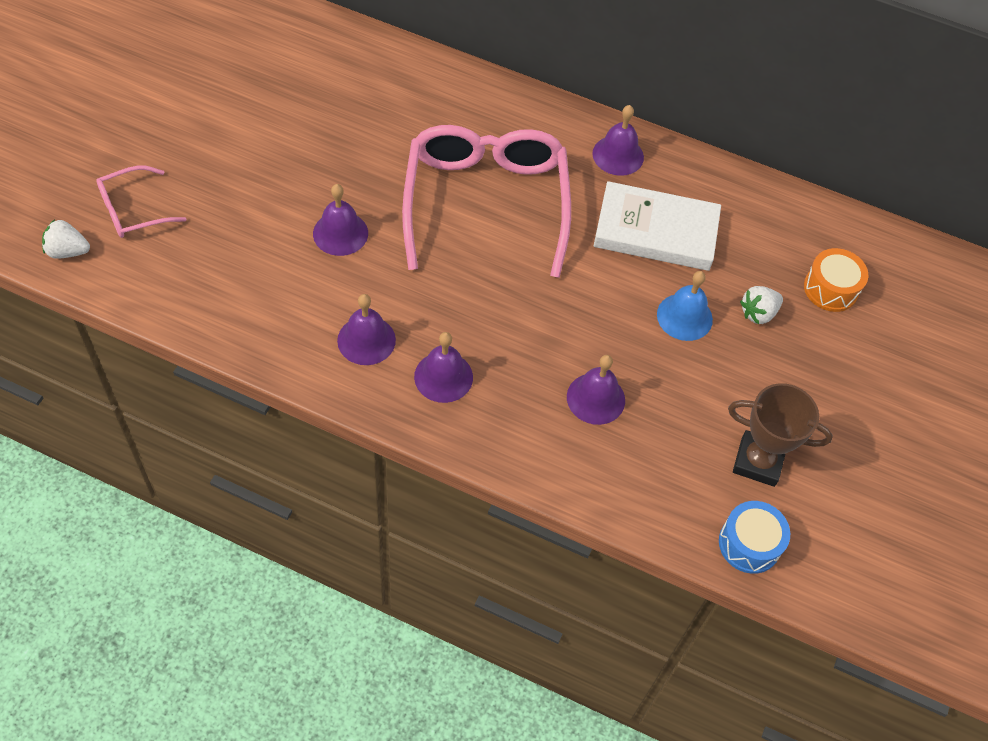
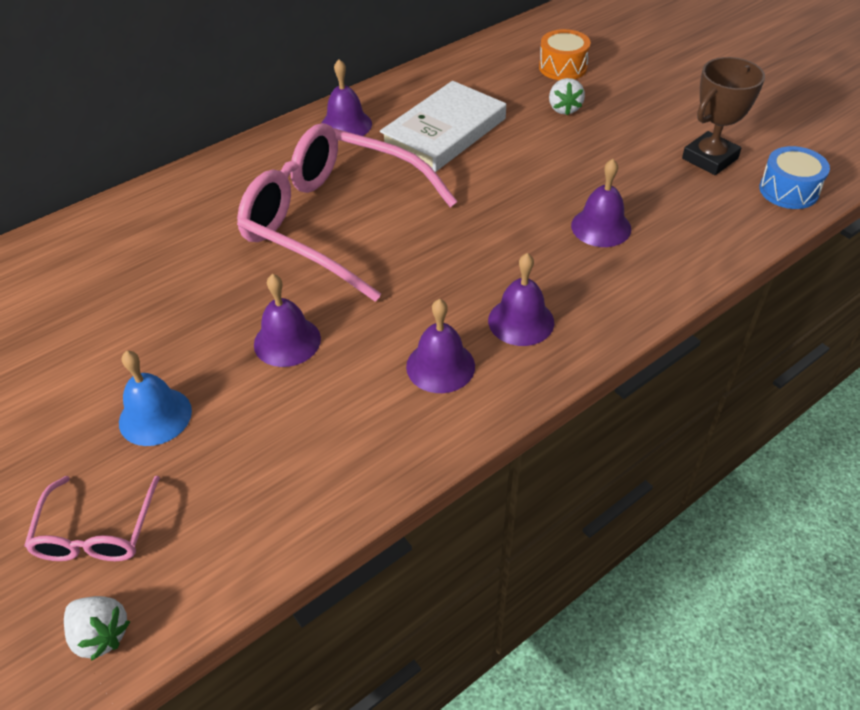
camera: 55 degrees left, 10 degrees down
white strawberry [42,220,90,259] -> white strawberry turned 90 degrees counterclockwise [64,596,130,661]
blue bell [657,271,713,341] -> blue bell moved to [119,351,192,446]

